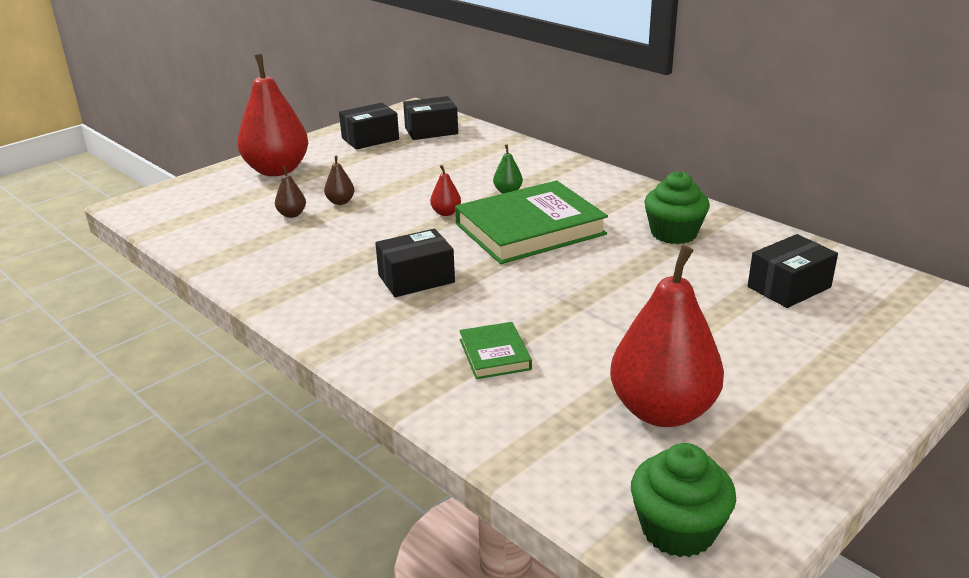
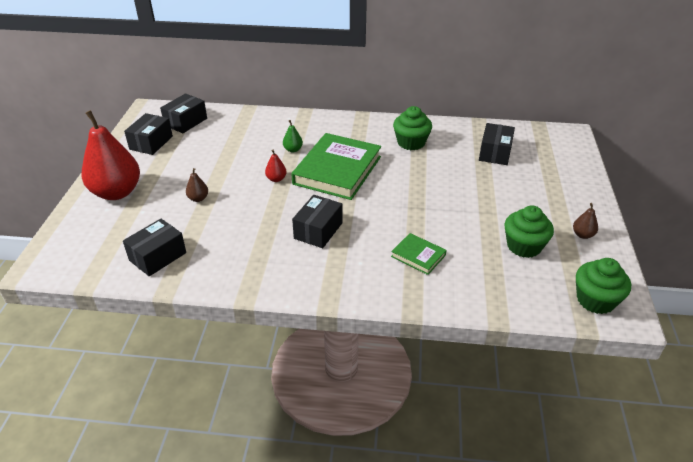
camera: 40 degrees left, 10 degrees up
brown pear [275,166,306,218] -> brown pear moved to [573,203,598,239]
red pear [610,245,724,427] -> green cupcake [505,205,554,258]
none -> black box [123,219,186,276]

